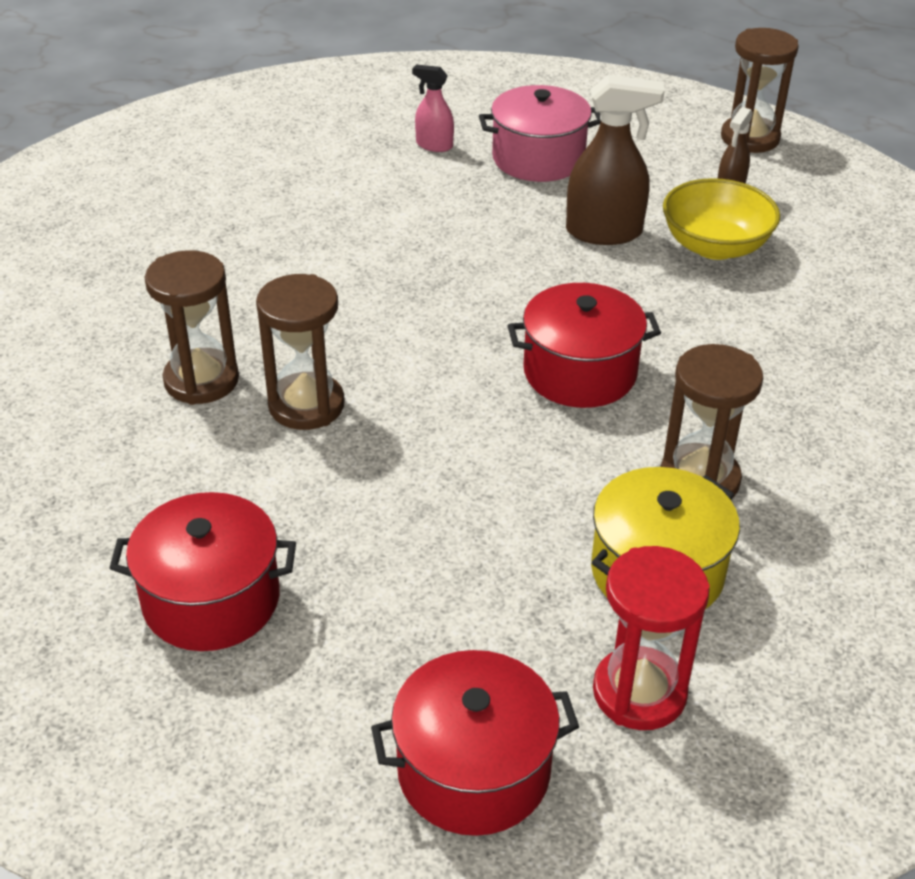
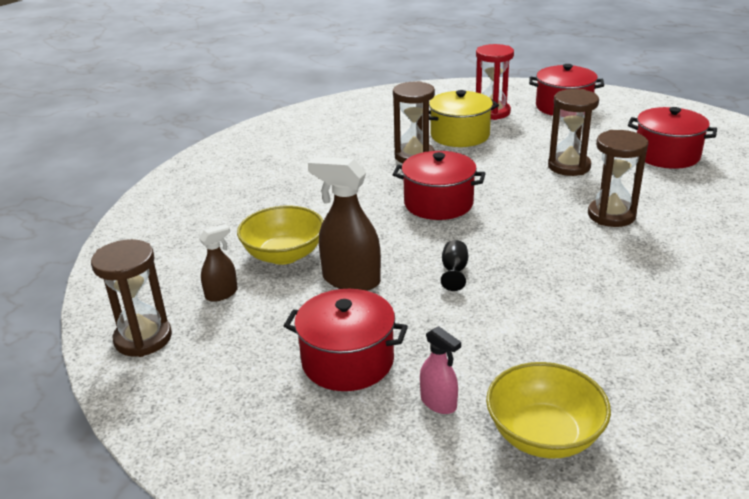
camera: 155 degrees left, 10 degrees down
brown hourglass [144,250,239,405] -> brown hourglass moved to [548,89,599,176]
pink pot [479,85,601,182] -> red pot [284,289,408,391]
none -> black goblet [441,240,468,291]
none -> yellow bowl [486,362,611,458]

